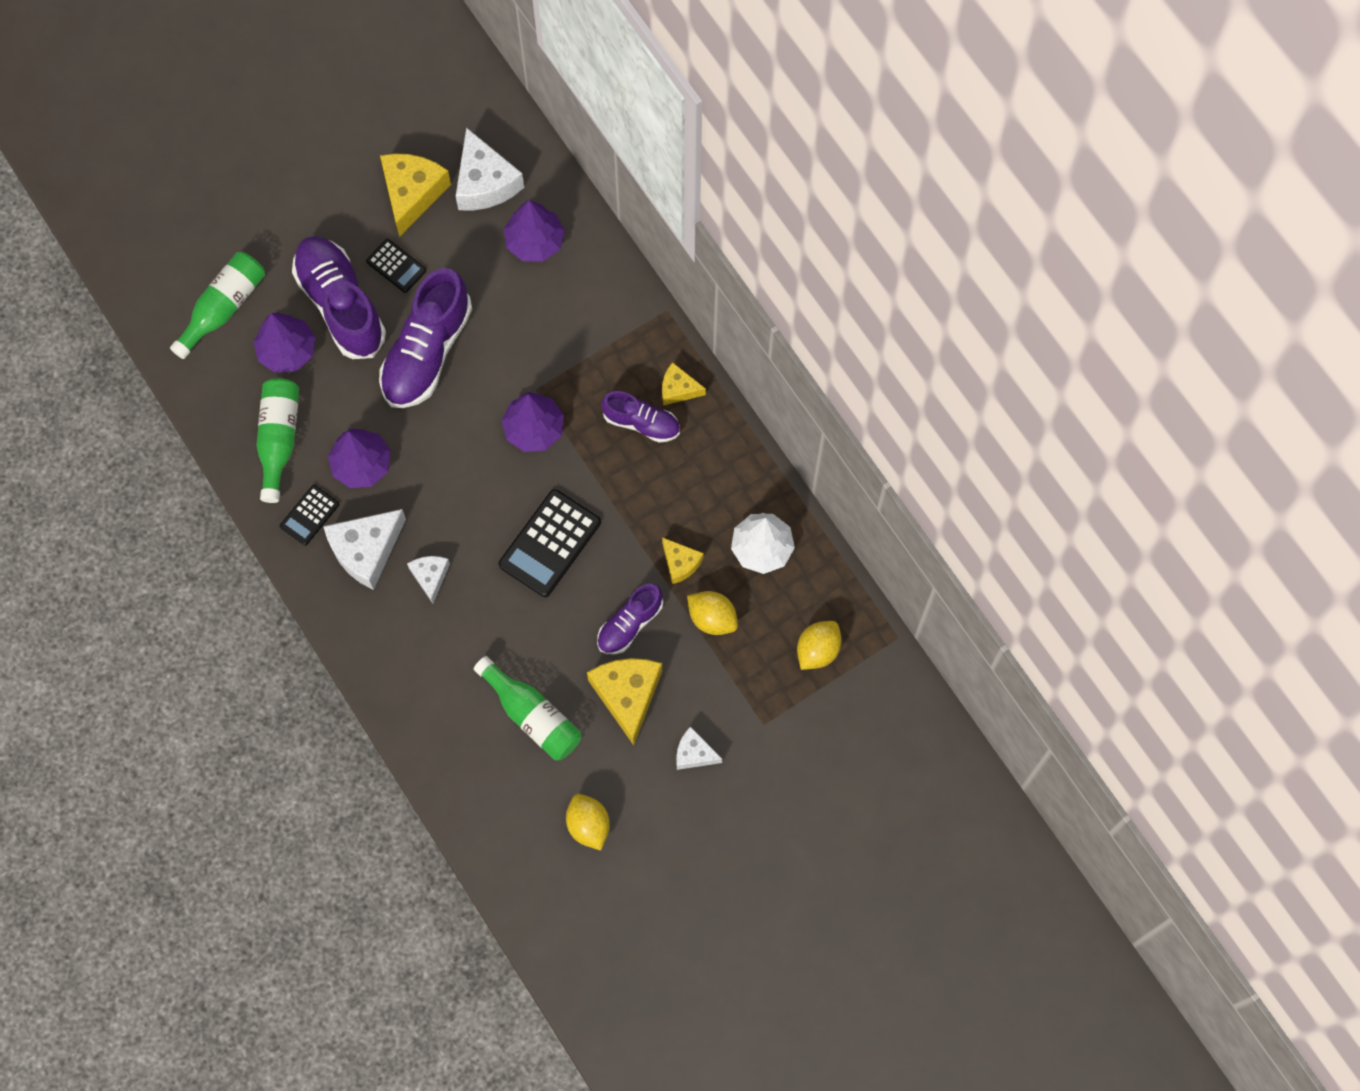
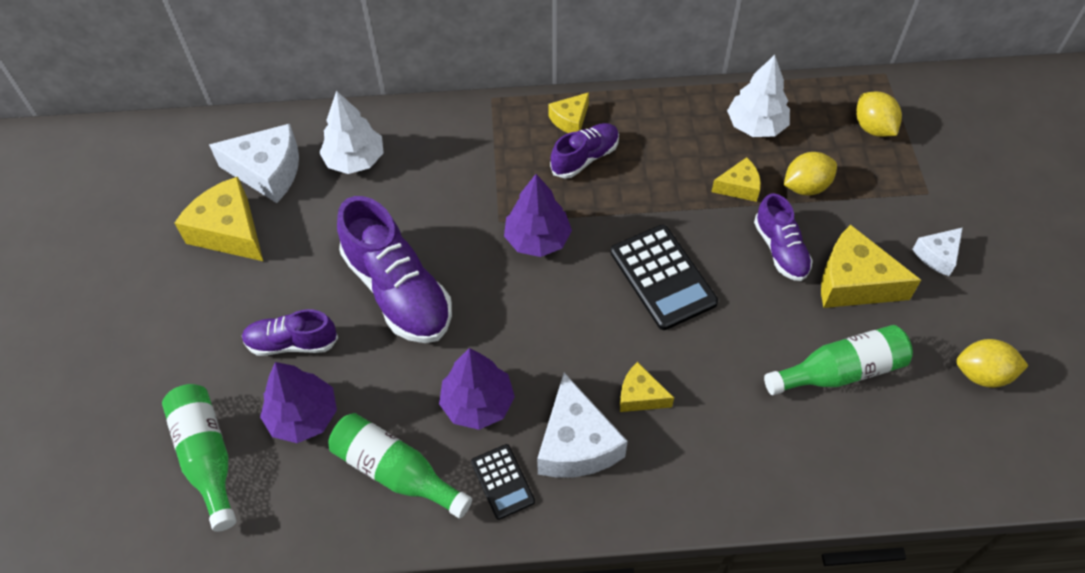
camera: 60 degrees left, 15 degrees down
purple shoe [292,236,386,359] -> purple shoe [242,309,338,356], size x0.57
black calculator [366,239,426,293] -> none
white cheese [407,556,450,603] -> yellow cheese [620,362,674,412]
purple tree [504,200,565,262] -> white tree [319,91,384,174]

